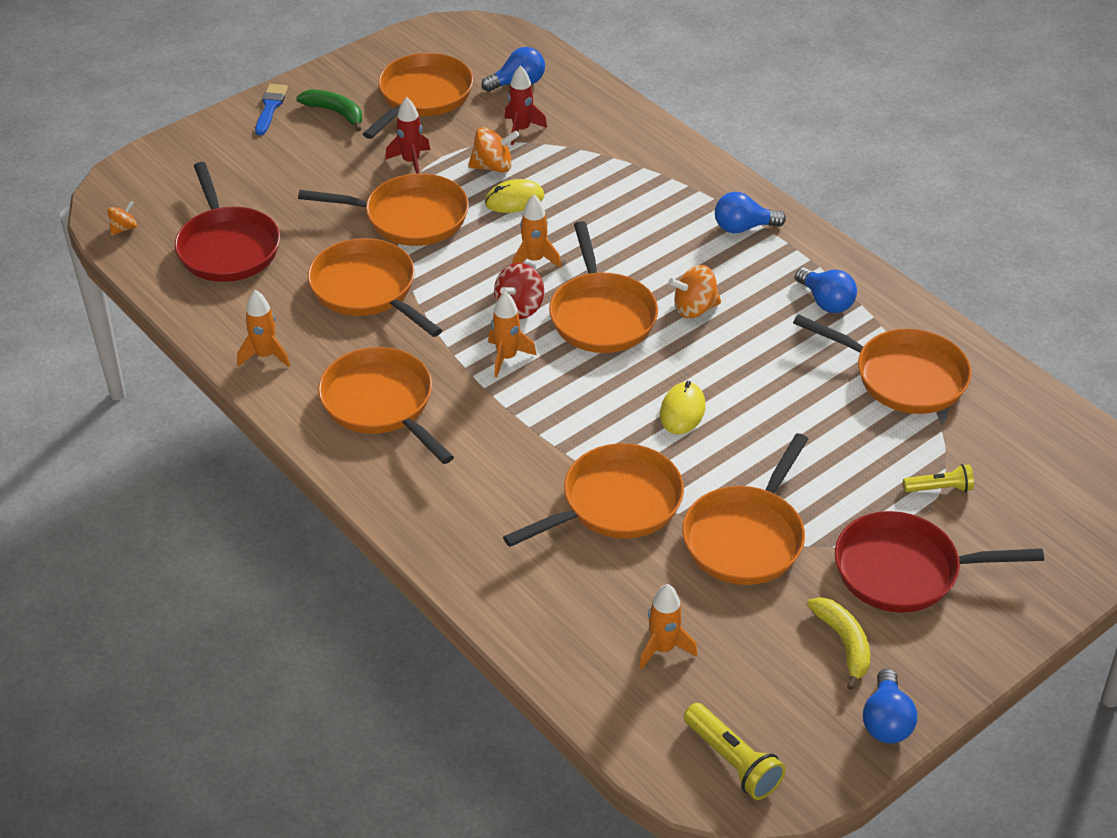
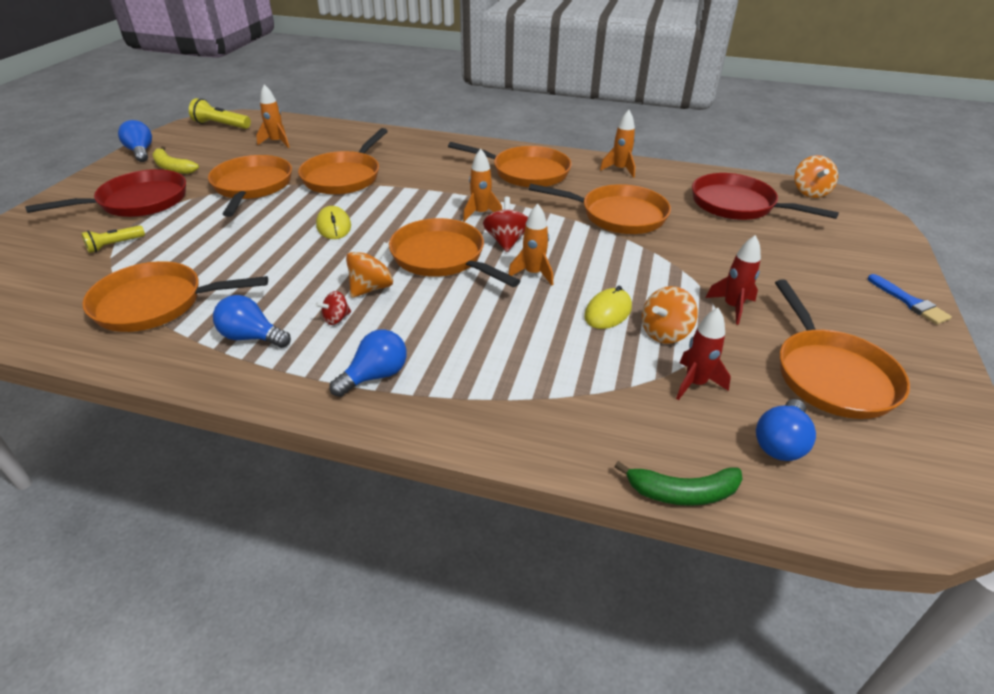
camera: 145 degrees right, 5 degrees down
orange spinning top [108,201,137,236] -> orange spinning top [795,155,838,198], size x1.63
green banana [297,89,362,132] -> green banana moved to [614,461,742,506]
orange pan [298,173,469,246] -> none
none -> red spinning top [315,291,351,325]

